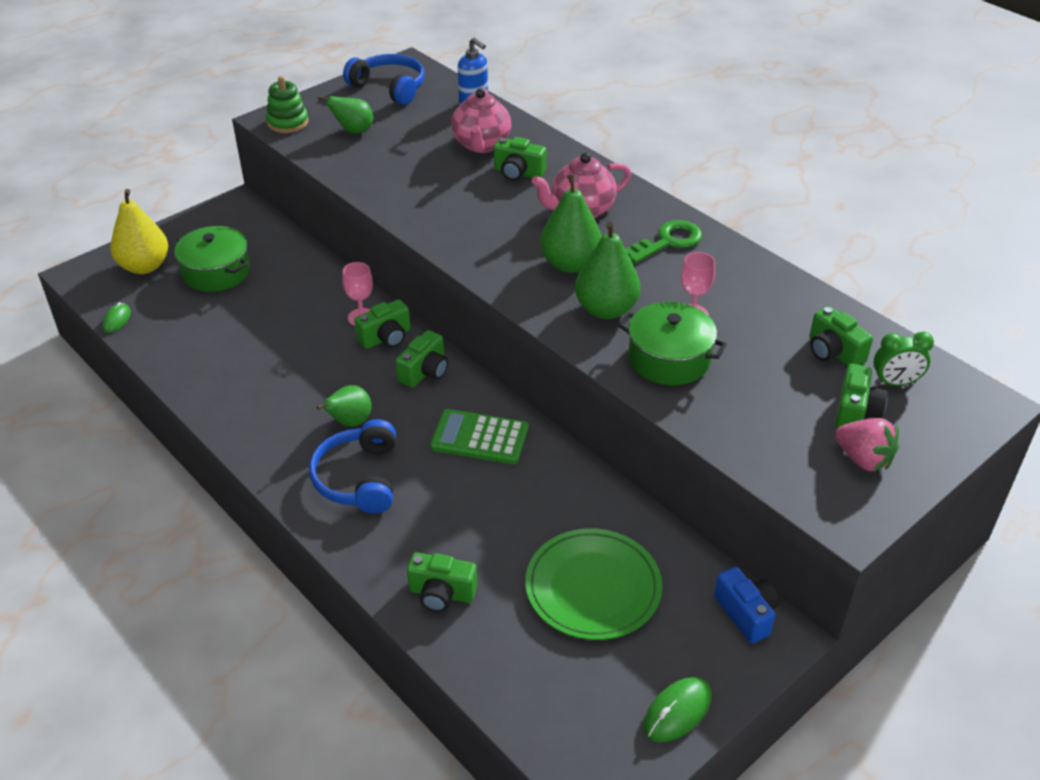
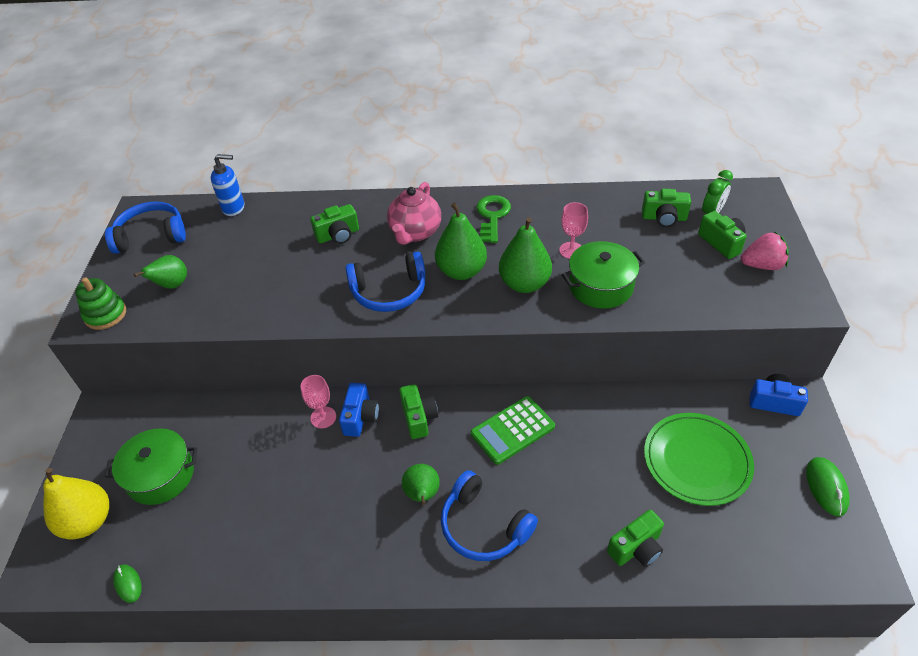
camera: 45 degrees left, 5 degrees up
green camera [354,299,410,349] -> blue camera [339,383,379,437]
pink teapot [451,88,511,153] -> none
none -> blue headphones [345,251,426,312]

